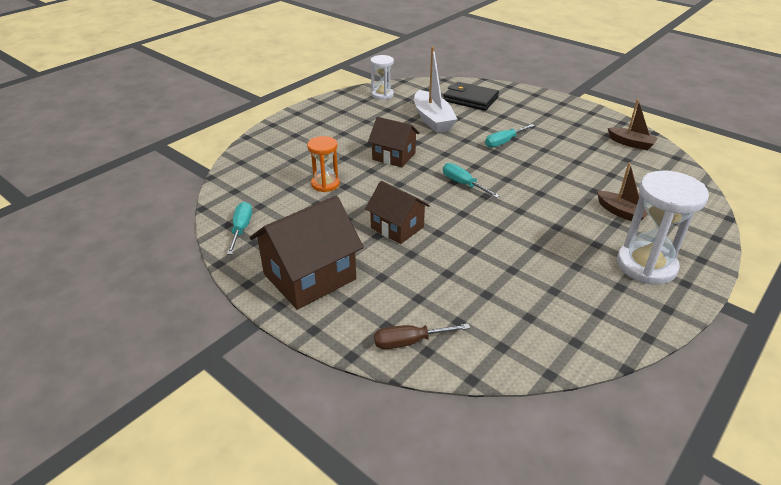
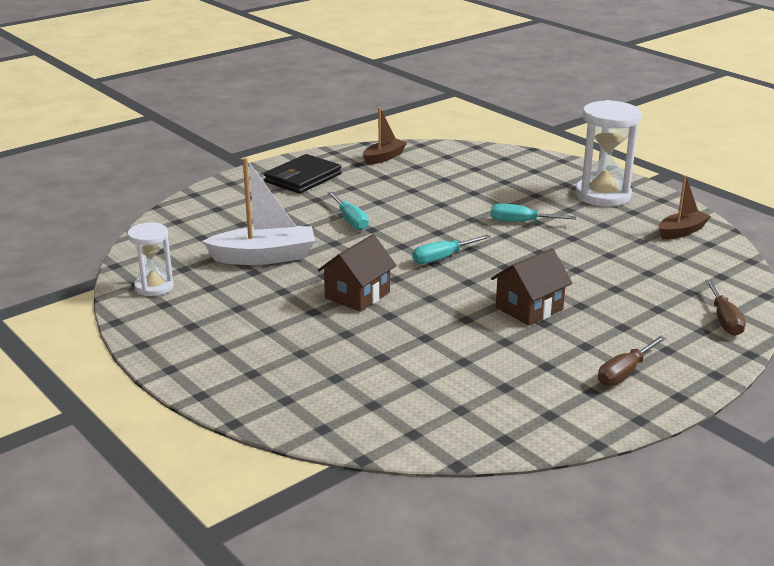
camera: 80 degrees left, 10 degrees down
turquoise screwdriver [227,202,252,255] -> turquoise screwdriver moved to [491,204,576,222]
brown house [249,196,364,310] -> brown screwdriver [598,336,666,386]
orange hourglass [307,136,340,192] -> none
black wallet [443,82,499,111] -> black wallet moved to [264,154,342,194]
brown boat [597,163,648,221] -> brown boat moved to [659,175,711,239]

